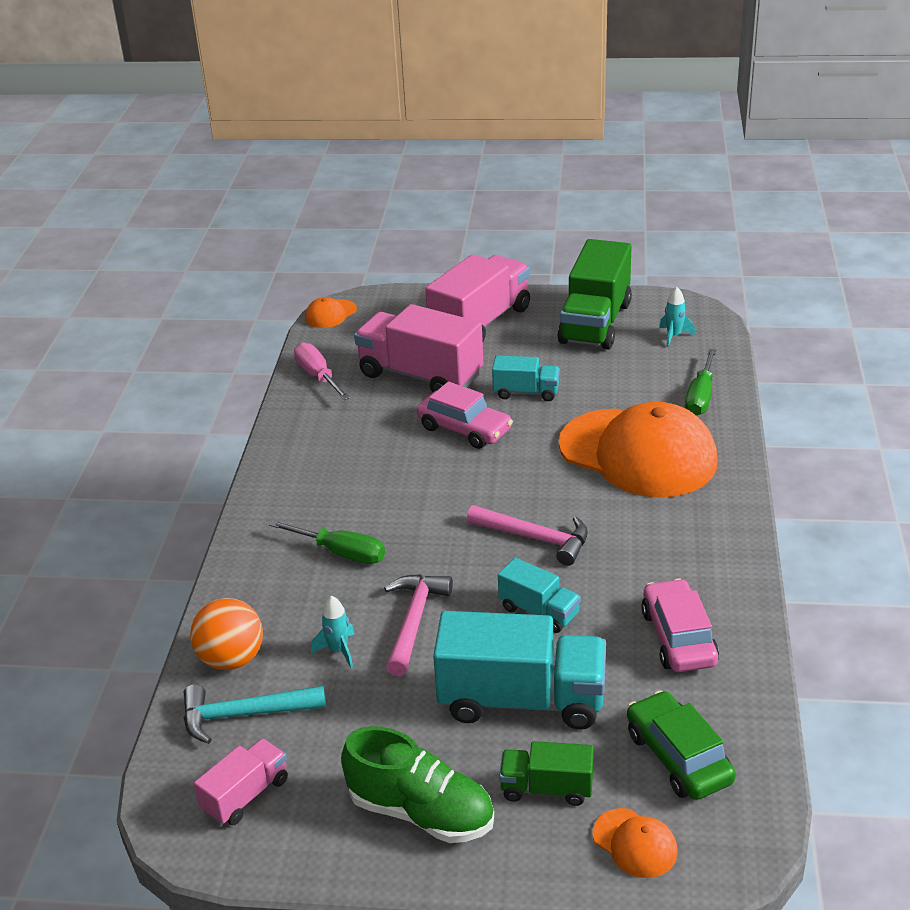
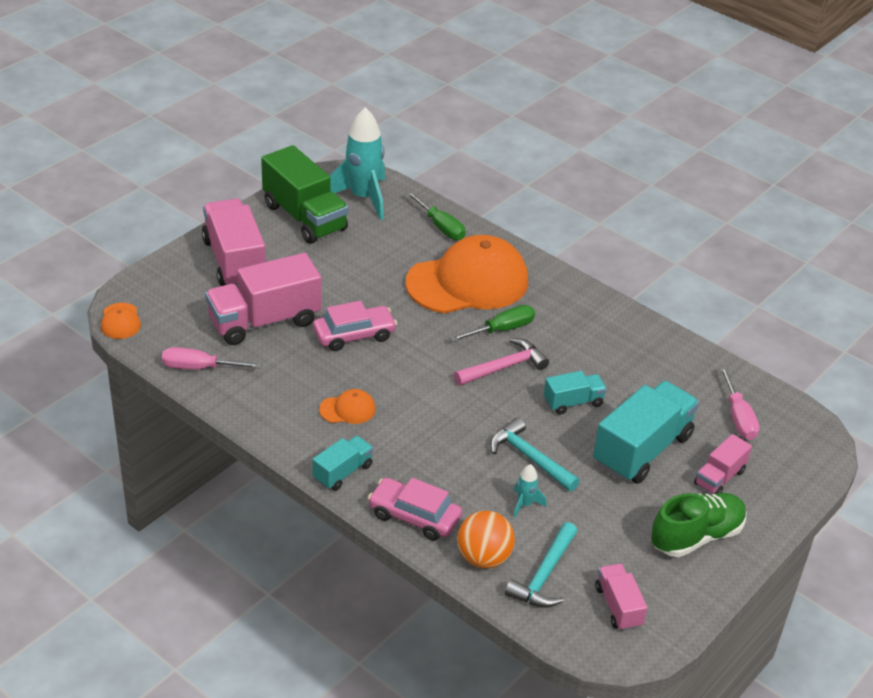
camera: 60 degrees left, 5 degrees up
green screwdriver [269,520,385,564] -> green screwdriver moved to [450,305,535,342]
pink hammer [384,574,453,676] -> turquoise hammer [490,417,580,492]
turquoise truck [492,355,560,401] -> turquoise truck moved to [312,436,373,491]
green truck [499,741,594,806] -> pink truck [694,434,752,494]
orange cap [593,808,678,878] -> orange cap moved to [319,389,376,424]
green car [627,690,736,800] -> pink screwdriver [720,366,760,440]
pink car [641,579,719,672] -> pink car moved to [368,478,462,541]
turquoise rocket [659,287,695,347] -> turquoise rocket [330,107,385,220], size x2.28

